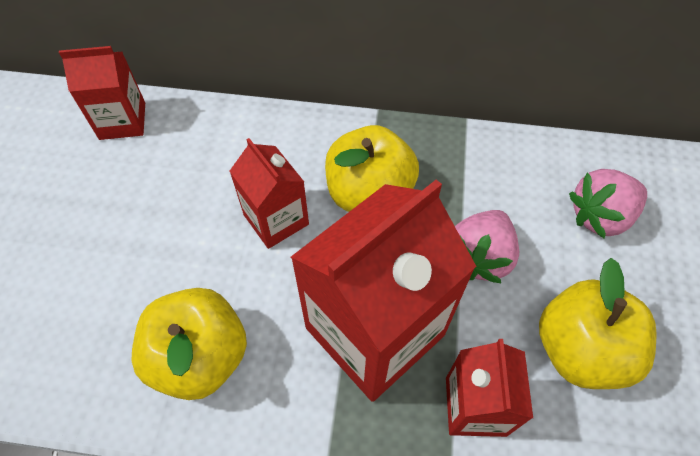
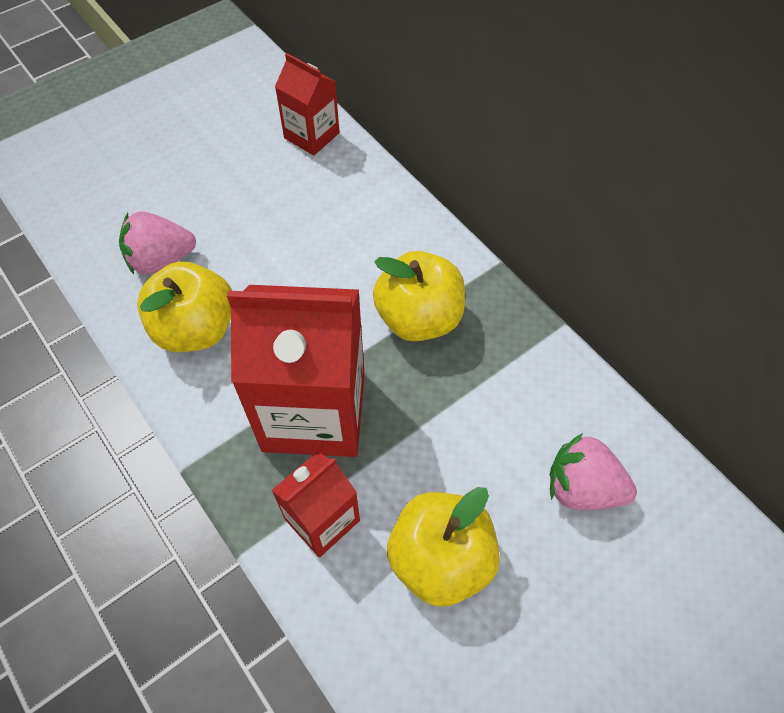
camera: 45 degrees right, 0 degrees up
red carton [230,138,309,249] -> none
pink strawberry [455,210,519,283] -> pink strawberry moved to [119,211,196,274]

